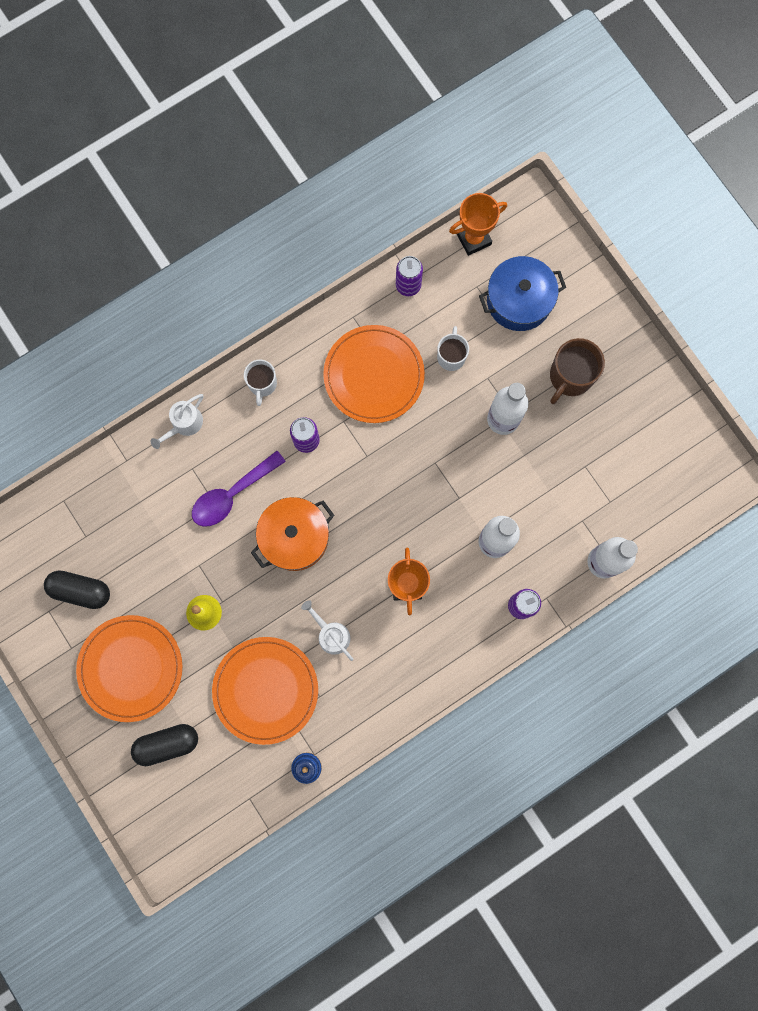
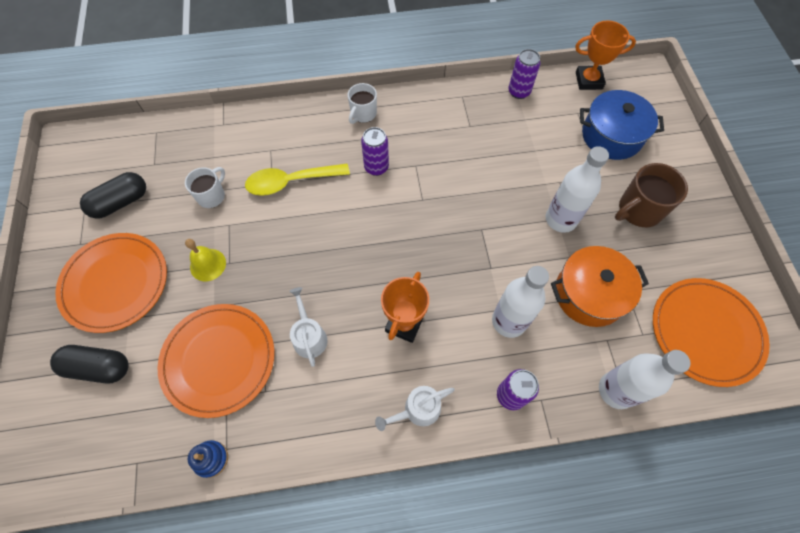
camera: 25 degrees right, 15 degrees down
black capsule [44,571,110,609] -> black capsule turned 75 degrees counterclockwise [80,172,146,219]
white watering can [150,394,203,449] -> white watering can moved to [375,386,454,431]
purple spoon [192,451,286,527] -> yellow spoon [245,164,350,196]
orange pot [251,497,334,571] -> orange pot moved to [551,246,649,327]
orange plate [323,325,425,423] -> orange plate moved to [653,278,770,387]
white mug [437,326,469,371] -> white mug moved to [185,167,225,208]

